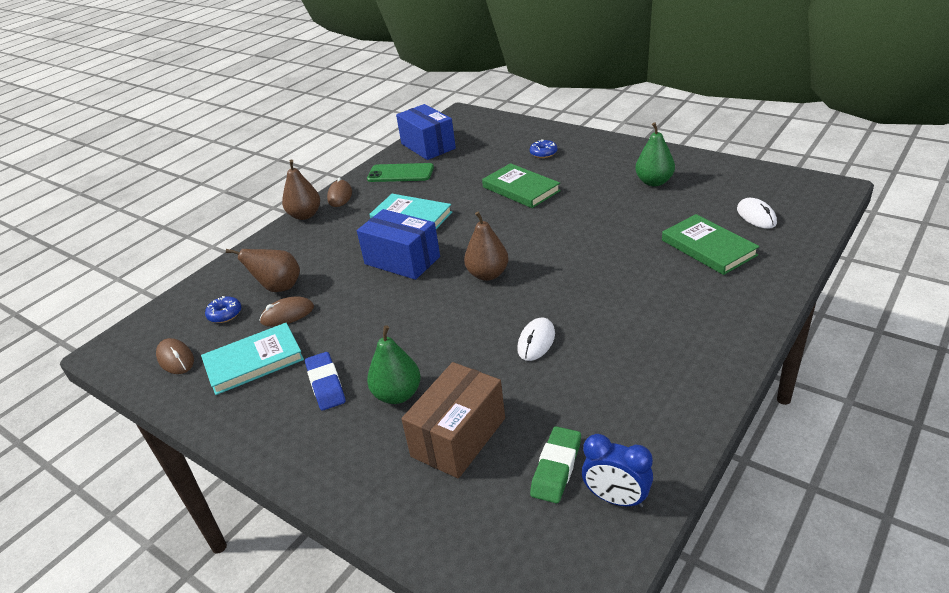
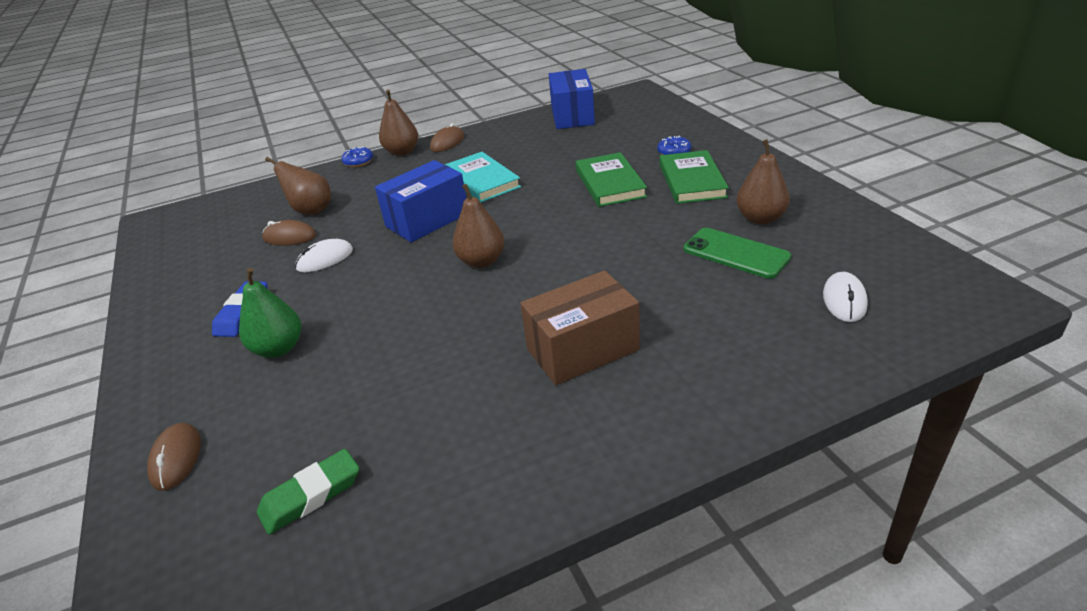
camera: 30 degrees right, 0 degrees up
brown mouse [156,338,194,374] -> brown mouse moved to [147,423,201,491]
turquoise book [201,323,304,395] -> none
blue donut [205,296,241,323] -> blue donut moved to [342,146,373,167]
blue box [357,209,440,280] -> blue box turned 75 degrees clockwise [375,160,466,242]
green phone [367,163,434,182] -> green phone moved to [684,228,791,279]
brown box [401,362,505,479] -> brown box moved to [520,270,640,385]
white mouse [517,318,555,361] -> white mouse moved to [295,239,353,273]
blue clock [582,434,653,508] -> none
green pear [635,122,675,187] -> brown pear [736,139,790,225]
green book [662,214,760,275] -> green book moved to [659,150,729,204]

